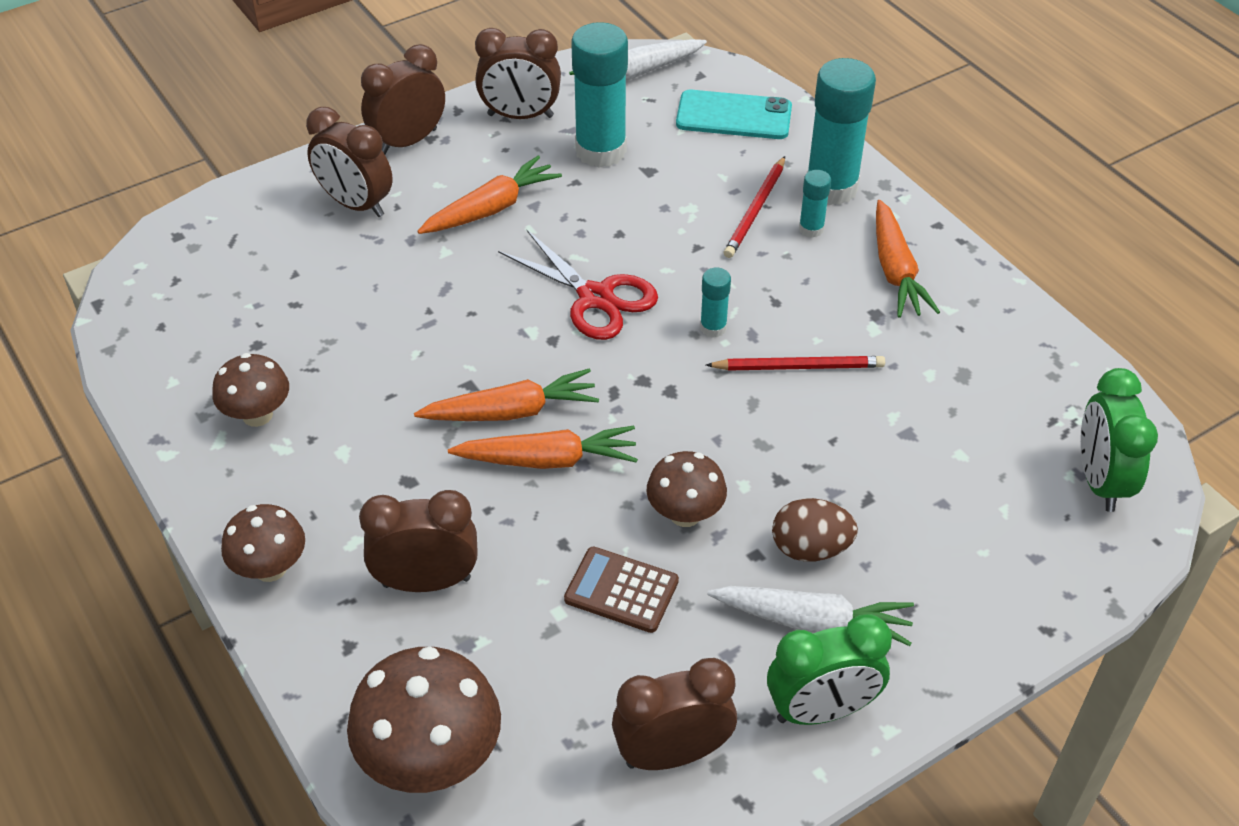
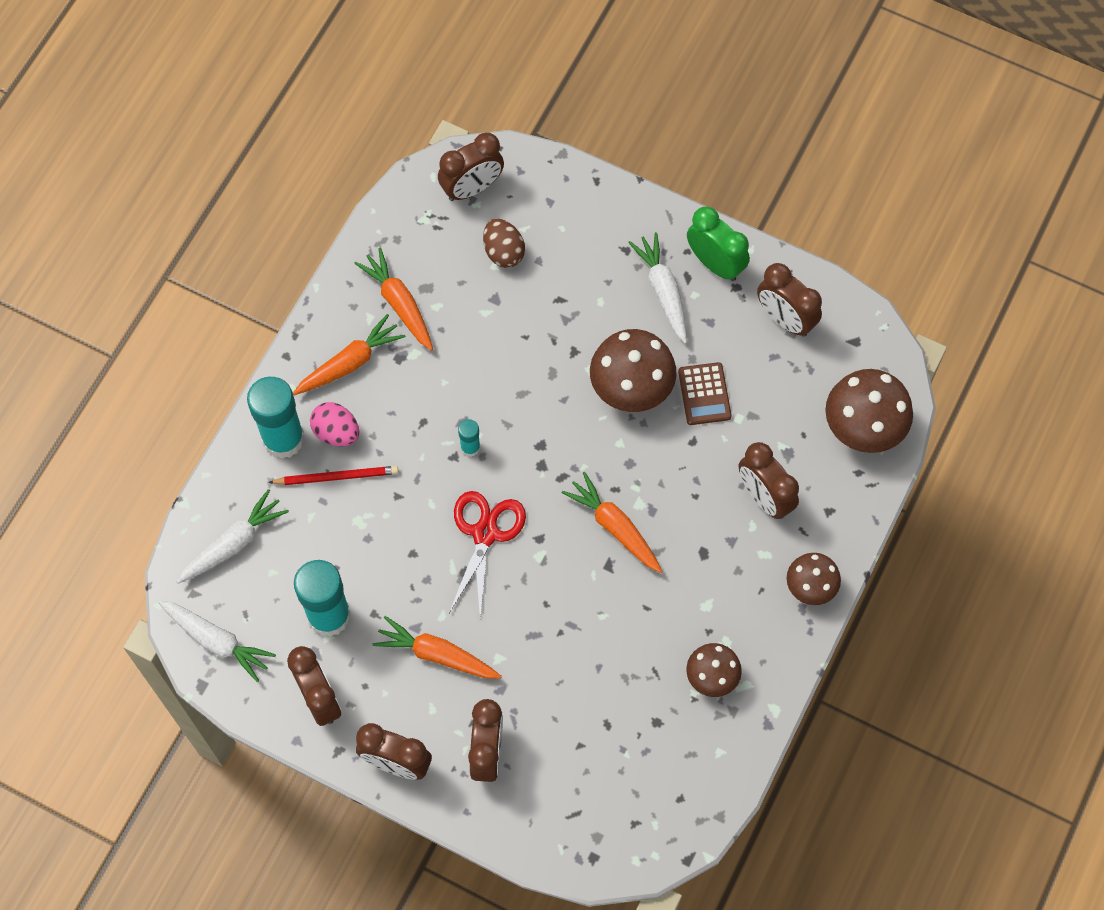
camera: 120 degrees left, 20 degrees up
orange carrot [448,426,638,469] -> orange carrot moved to [354,248,433,351]
brown mushroom [646,451,727,527] -> brown mushroom [590,329,676,412], size x1.65
turquoise phone [676,90,792,139] -> white carrot [177,489,289,584]
red pencil [706,356,885,371] -> none
brown egg [772,498,858,562] -> brown egg moved to [483,219,525,268]
turquoise glue stick [799,170,831,238] -> pink egg [310,402,359,446]
green clock [1080,368,1158,512] -> brown clock [438,132,504,201]

